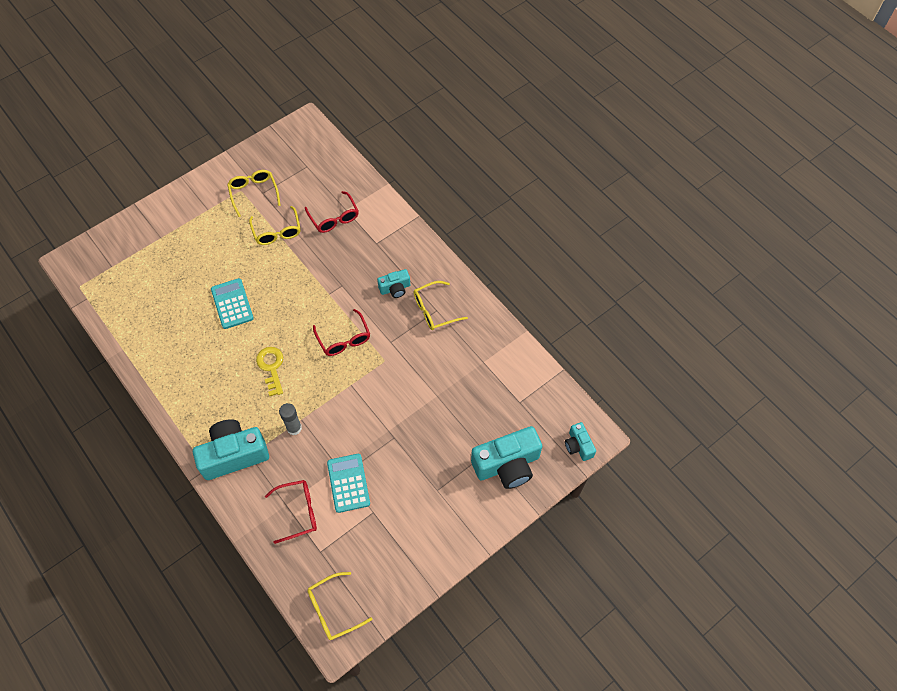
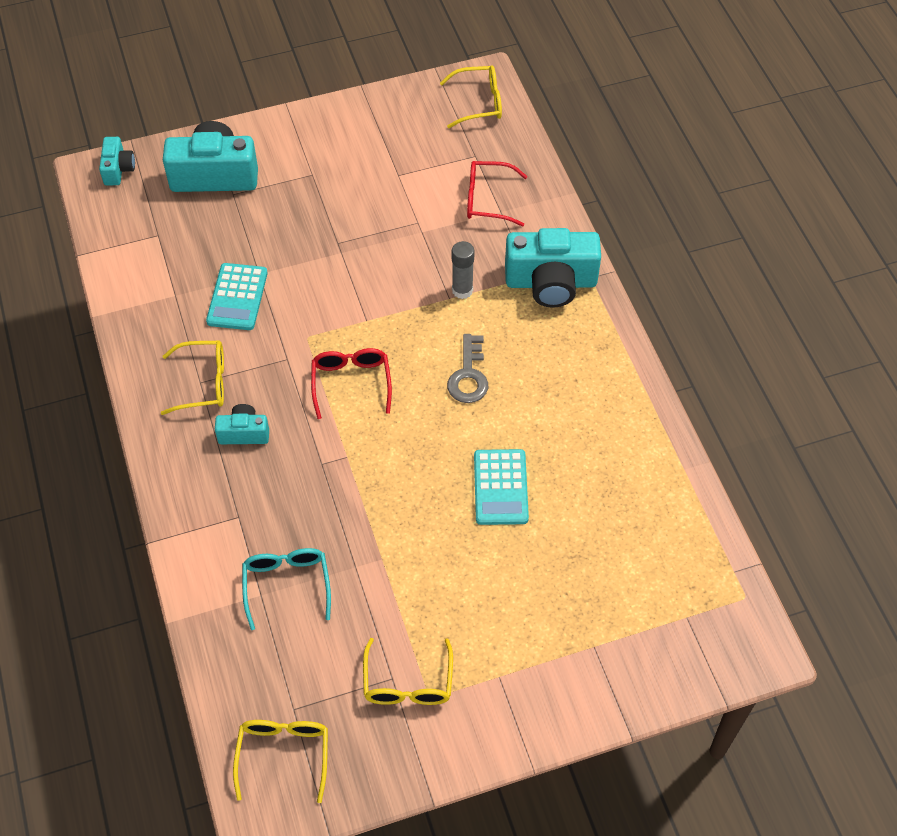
camera: 160 degrees left, 5 degrees down
yellow glasses [249,206,301,245] -> yellow glasses moved to [233,720,328,803]
yellow key [256,347,283,396] -> grey key [447,334,488,403]
red glasses [305,191,359,233] -> turquoise glasses [242,548,331,630]
turquoise calculator [327,454,370,513] -> turquoise calculator moved to [206,263,268,330]

